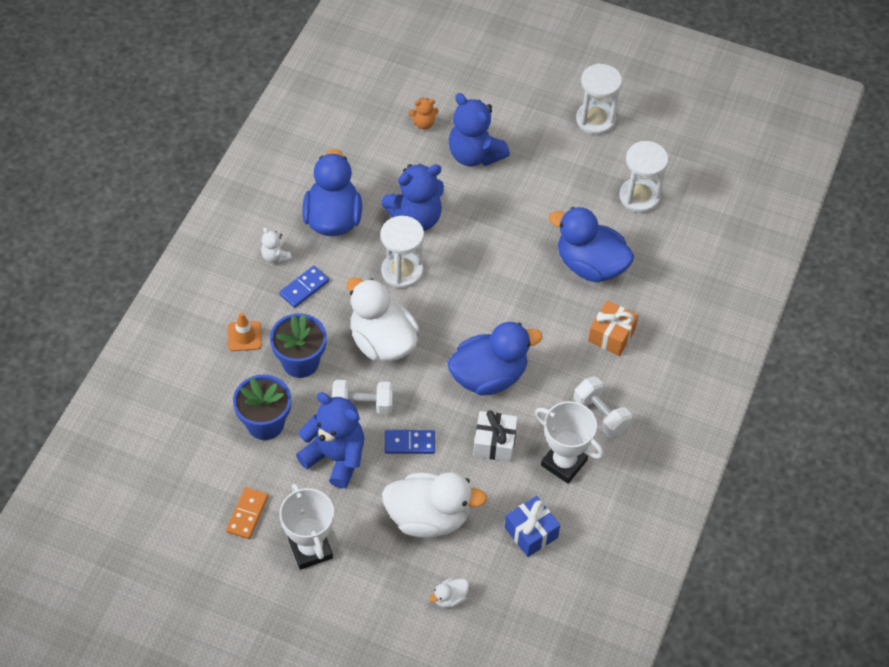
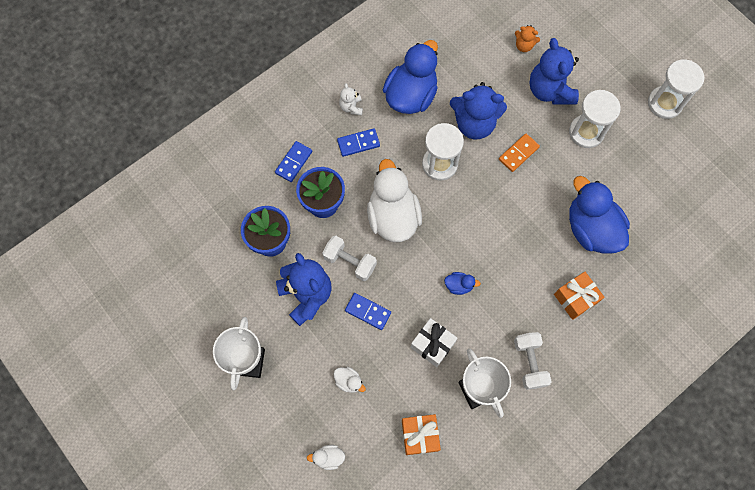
camera: 30 degrees right, 15 degrees up
orange domino [226,487,268,539] -> orange domino moved to [499,133,540,172]
orange traffic cone [228,312,262,351] -> blue domino [275,141,312,182]
white duck [382,472,487,538] -> white duck [334,367,366,393], size x0.42
blue duck [447,322,542,396] -> blue duck [444,272,481,295], size x0.42
blue gift [505,496,560,557] -> orange gift [402,414,441,455]
white hourglass [619,141,668,213] -> white hourglass moved to [569,90,621,148]

